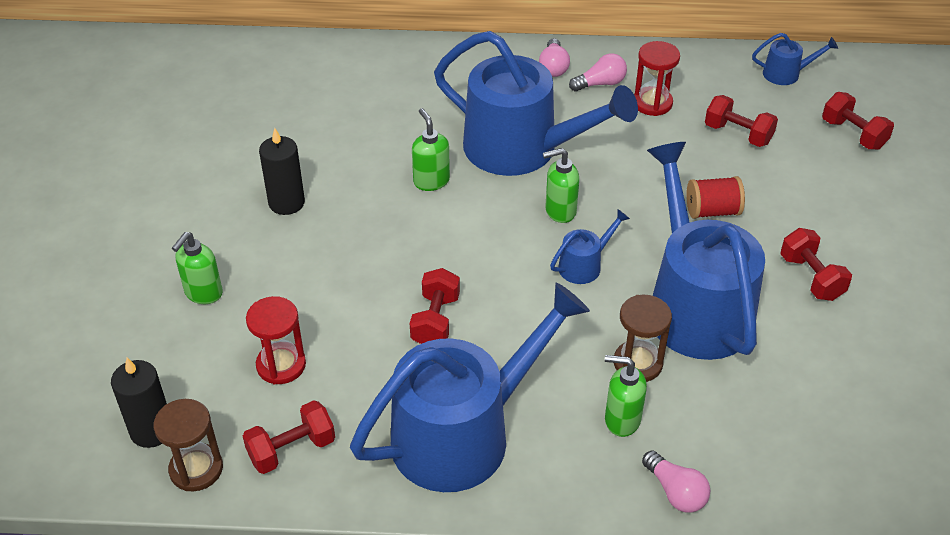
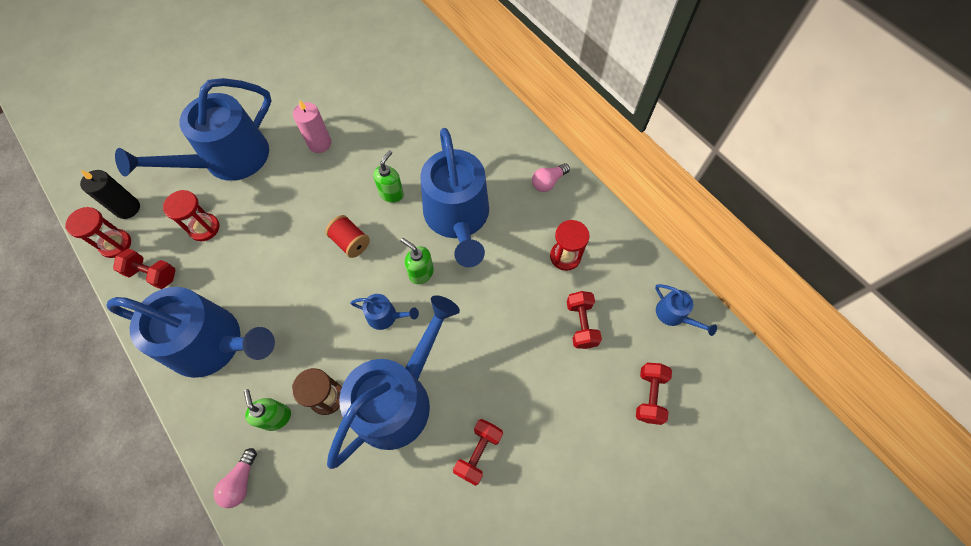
camera: 50 degrees right, 20 degrees up
brown hourglass [153,399,223,491] -> red hourglass [65,207,131,258]
green soap dispenser [172,232,223,304] -> blue watering can [115,78,271,181]
black candle [259,128,305,215] -> pink candle [293,100,331,153]
red dumbbell [410,268,460,344] -> none
pink light bulb [569,53,627,92] -> none
red spool [686,176,745,219] -> red spool moved to [325,215,370,258]

